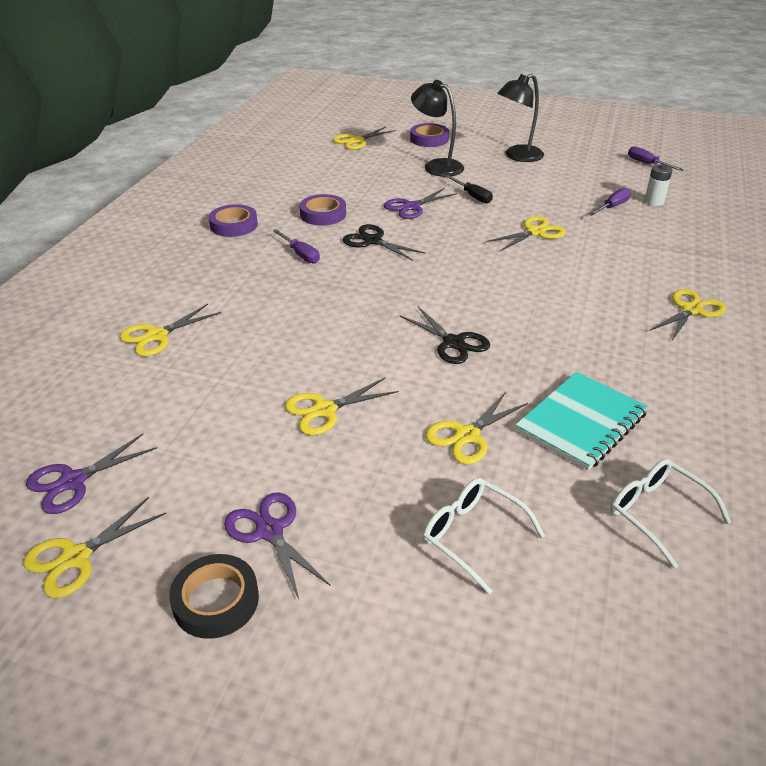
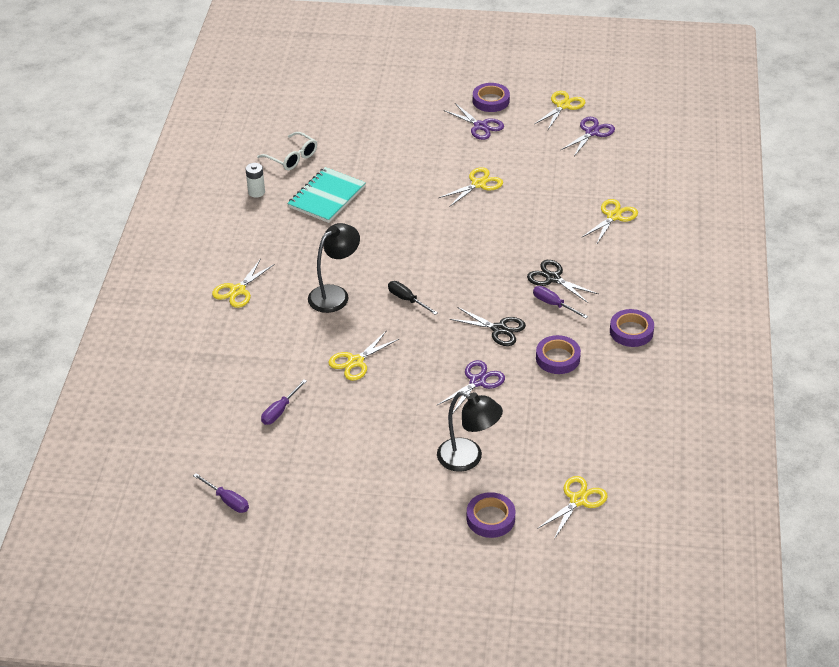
camera: 170 degrees right, 5 degrees up
black tape [169,554,259,639] -> purple tape [473,83,510,112]
black scissors [400,307,490,364] -> black scissors moved to [527,260,598,303]
white glasses [423,478,545,594] -> none
yellow scissors [425,392,528,464] -> none
black screwdriver [445,175,493,203] -> black screwdriver moved to [388,281,438,315]
black lamp [497,74,544,162] -> black lamp moved to [308,223,360,313]
white battery [645,164,672,206] -> white battery moved to [246,163,265,198]

